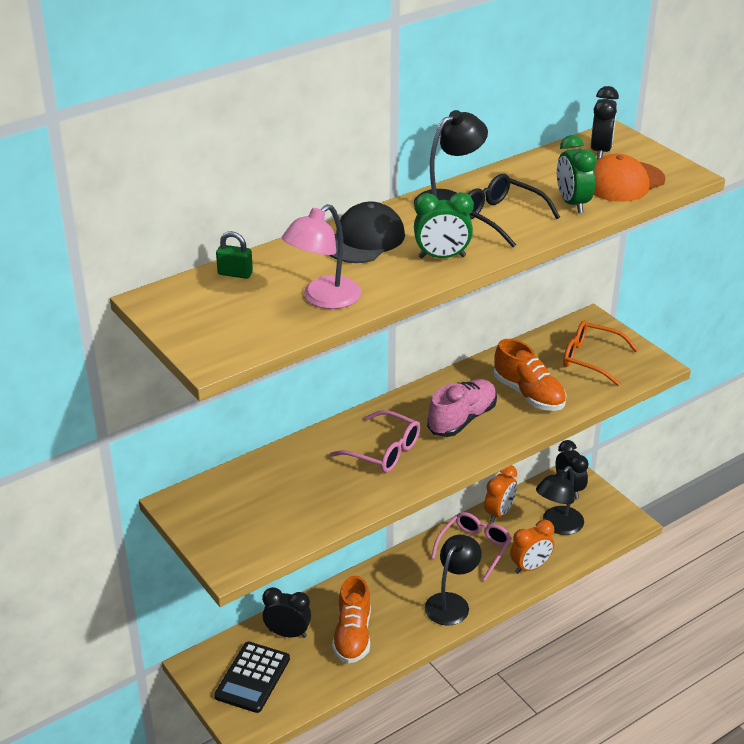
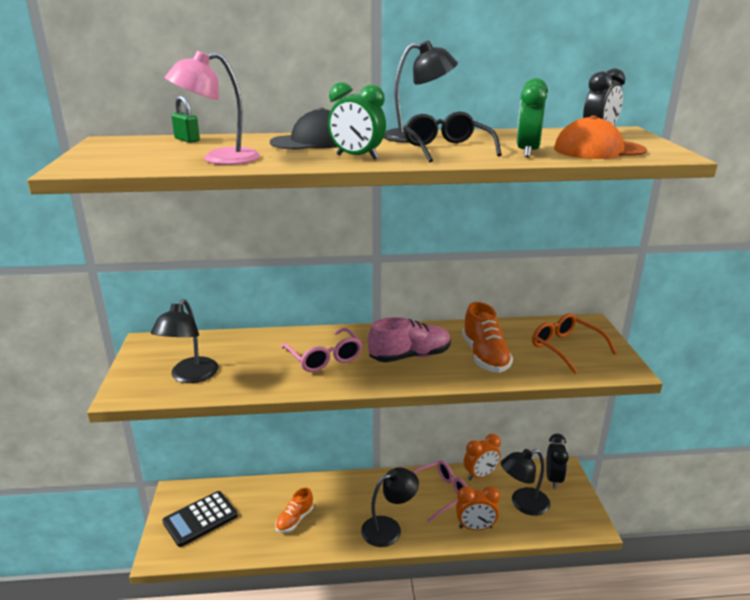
camera: 30 degrees right, 10 degrees down
black clock [262,587,311,638] -> none
orange shoe [332,576,371,663] -> orange shoe [275,488,314,533], size x0.65
none -> black lamp [151,299,218,383]

